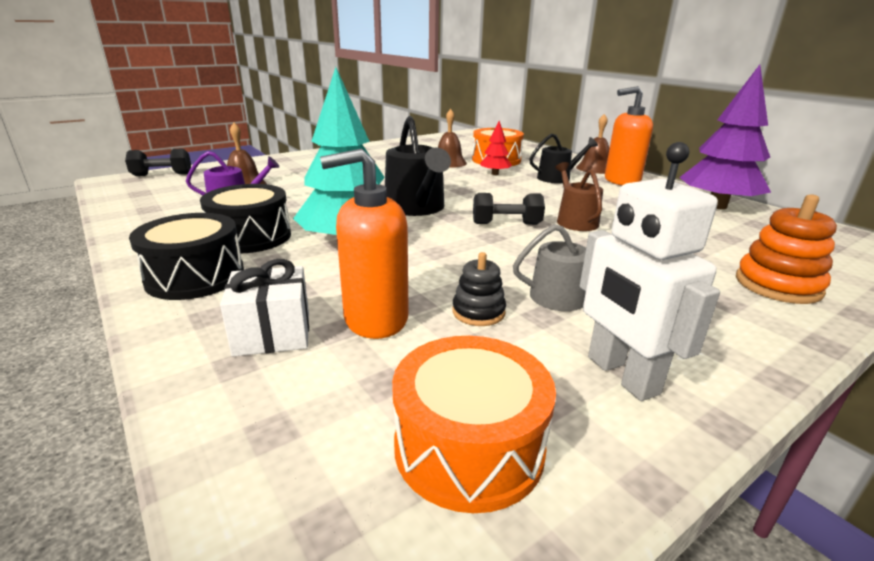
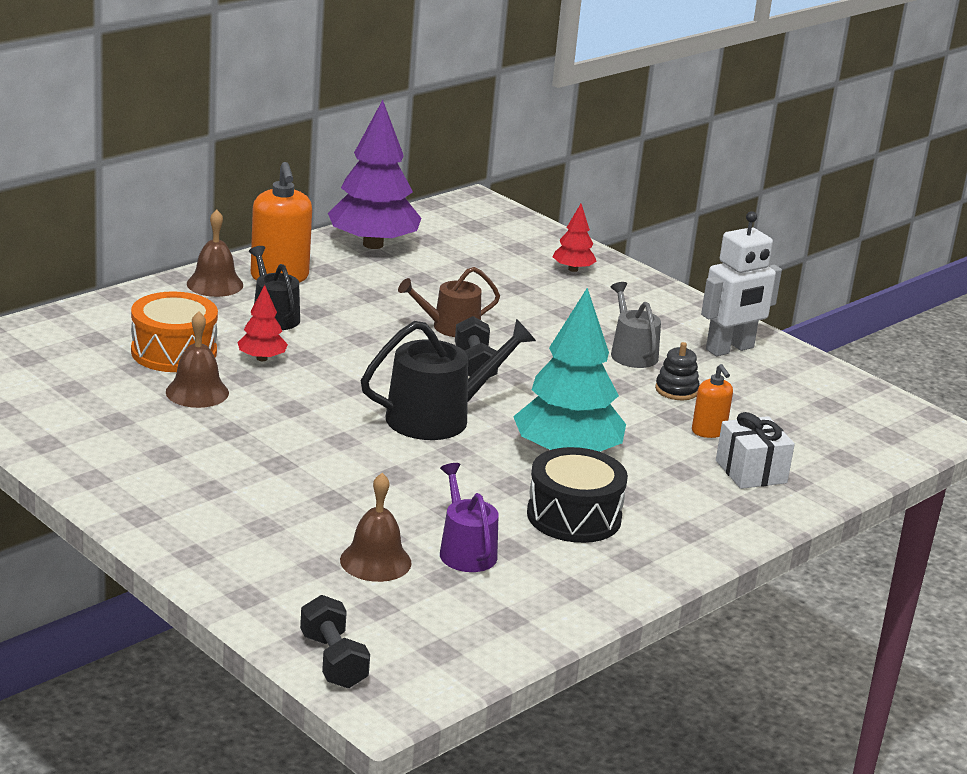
camera: 100 degrees left, 0 degrees up
black drum [129,213,244,300] -> none
orange soap dispenser [320,148,409,339] -> orange soap dispenser [692,364,733,438], size x0.56
orange drum [392,336,556,513] -> none
orange stacking toy [736,194,837,304] -> red tree [553,204,597,272]

